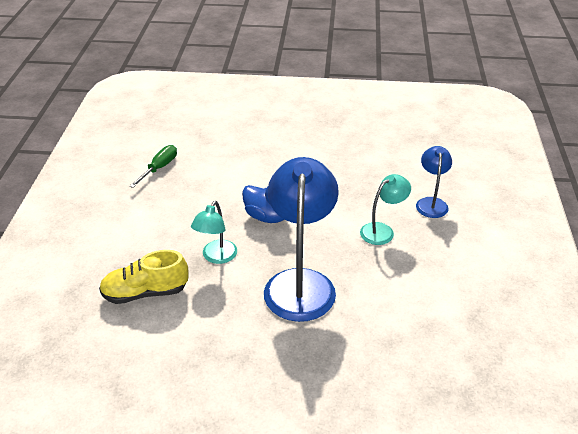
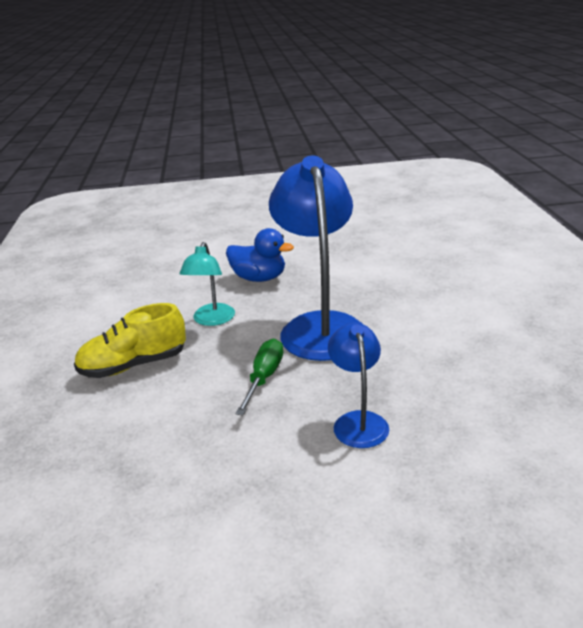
camera: 10 degrees left, 10 degrees down
green screwdriver [129,145,177,188] -> green screwdriver moved to [235,339,283,415]
turquoise lamp [360,174,411,245] -> none
blue lamp [416,146,452,218] -> blue lamp moved to [328,323,389,448]

